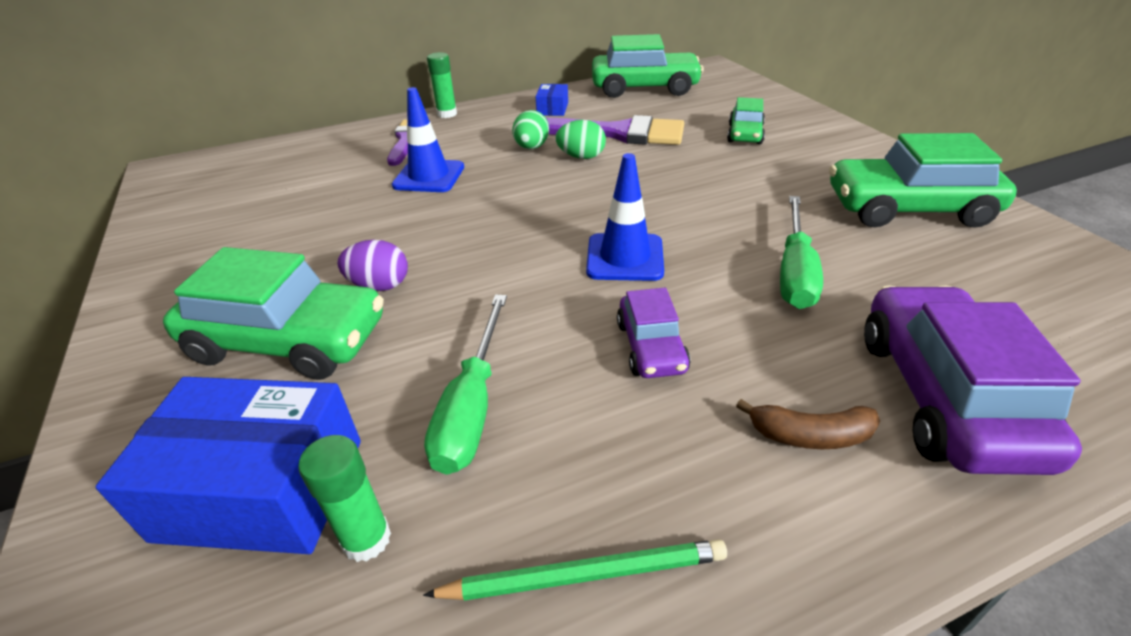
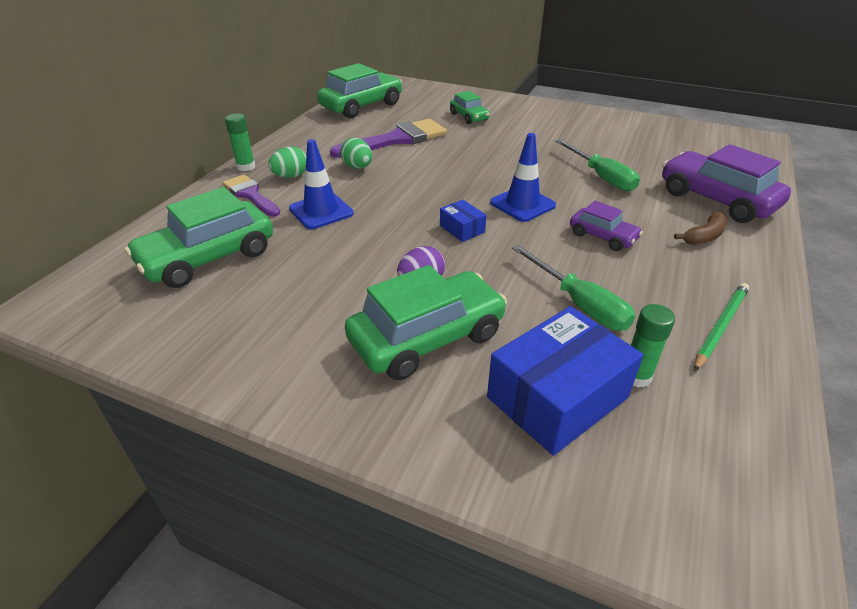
camera: 45 degrees left, 0 degrees up
blue box [536,84,568,116] -> blue box moved to [440,200,486,242]
green egg [555,120,606,159] -> green egg moved to [268,146,306,178]
green car [829,133,1017,228] -> green car moved to [125,187,273,288]

